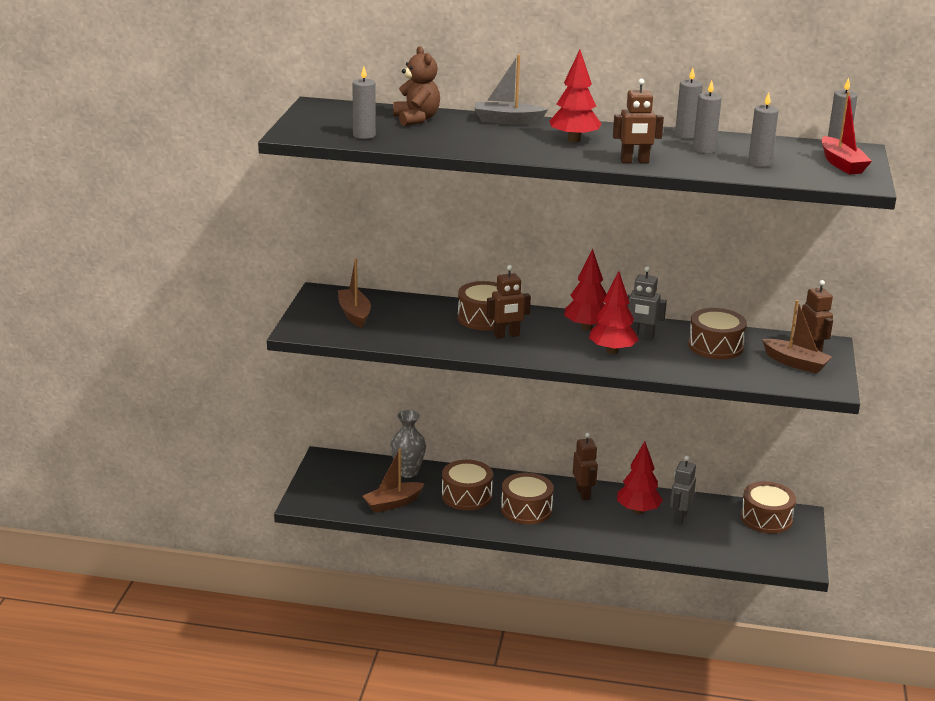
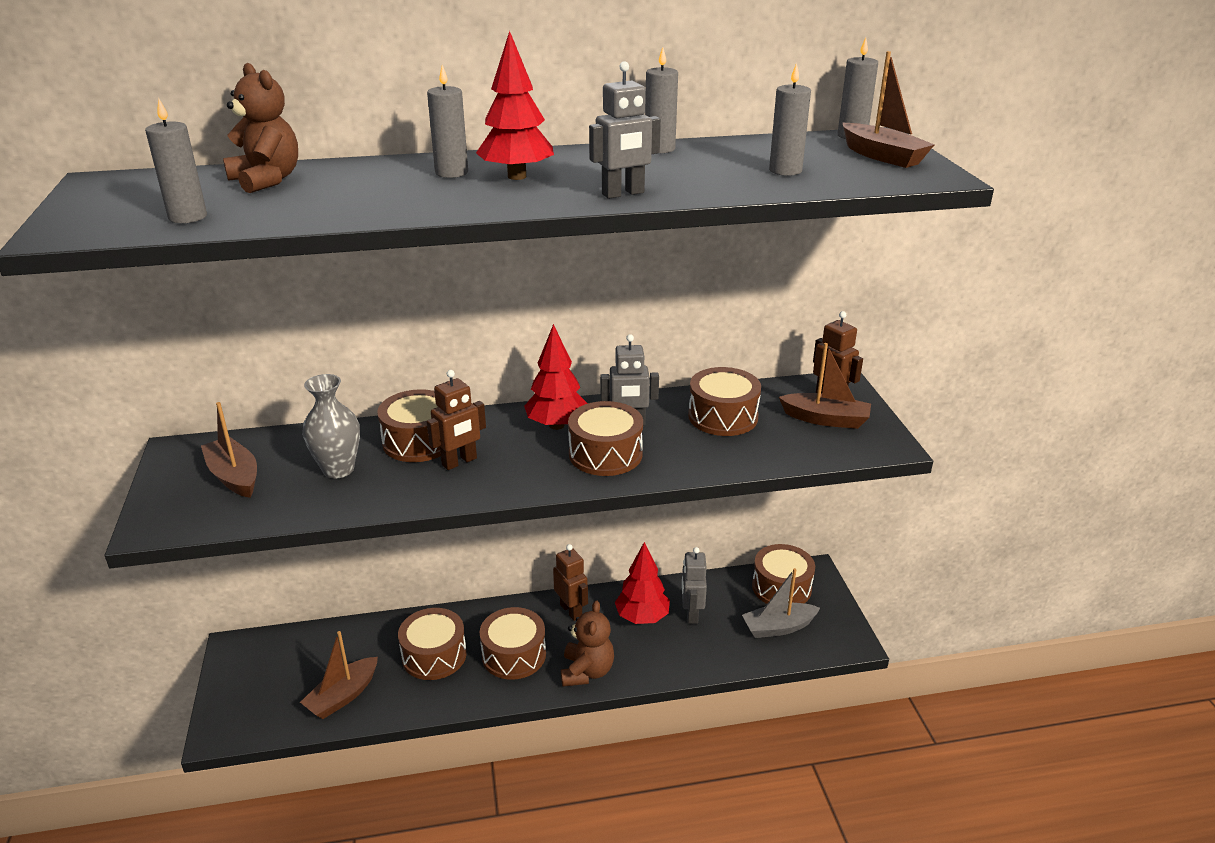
camera: 20 degrees left, 5 degrees up
grey vase [390,410,426,478] -> grey vase moved to [302,374,360,478]
grey boat [474,55,548,125] -> grey boat moved to [742,568,820,638]
red tree [589,271,639,354] -> brown drum [568,401,643,476]
brown robot [613,79,664,163] -> grey robot [589,61,661,199]
grey candle [693,80,722,154] -> grey candle moved to [427,65,468,178]
red boat [822,91,872,175] -> brown boat [843,51,935,168]
none -> brown teddy bear [561,600,614,687]

